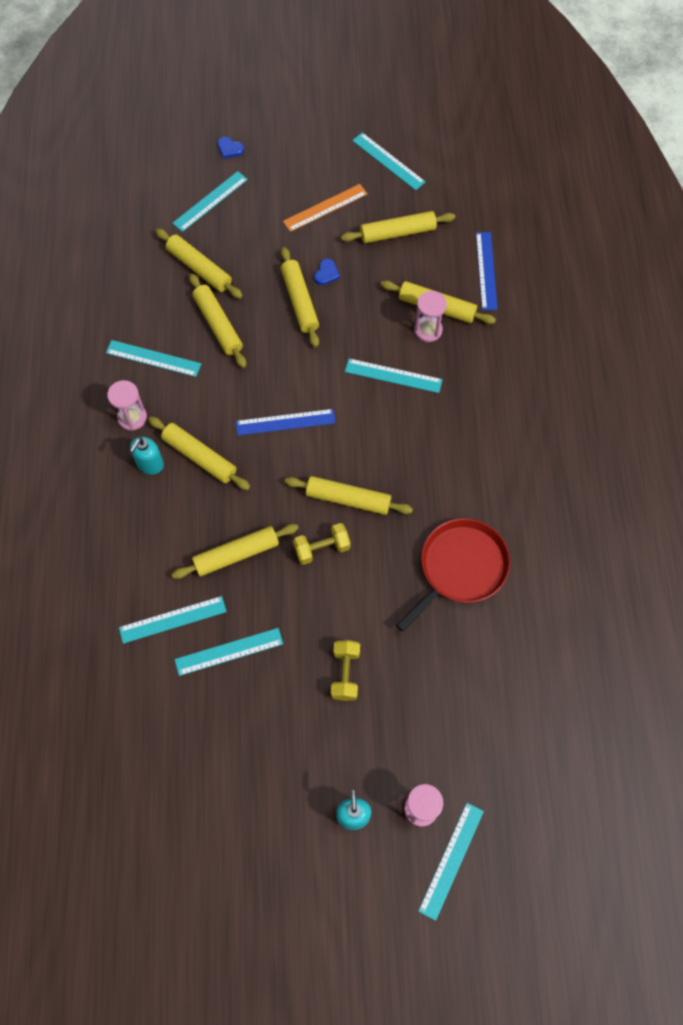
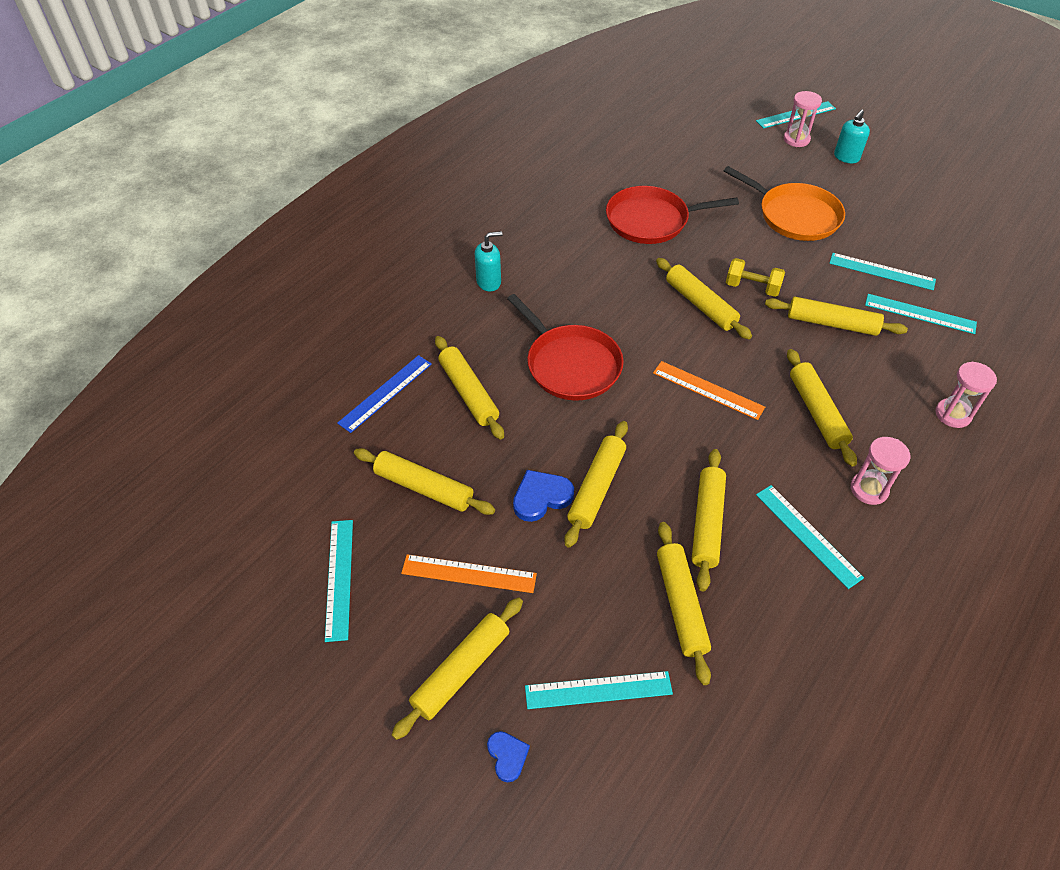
camera: 140 degrees left, 15 degrees down
turquoise soap dispenser [129,437,164,475] -> turquoise soap dispenser moved to [475,231,503,292]
blue ruler [236,409,336,436] -> orange ruler [653,361,765,420]
blue heart [314,259,340,285] -> blue heart [513,470,574,522], size x1.59
yellow dumbbell [331,640,360,701] -> orange pan [724,166,845,241]
turquoise ruler [345,358,443,393] -> red pan [507,294,624,401]
pink hourglass [414,291,447,342] -> pink hourglass moved to [935,362,997,428]
none -> yellow rolling pin [392,597,523,740]

